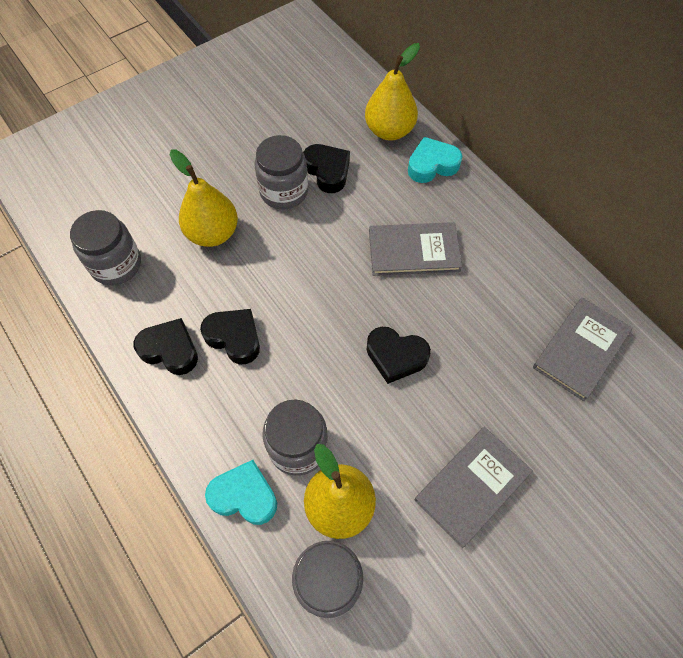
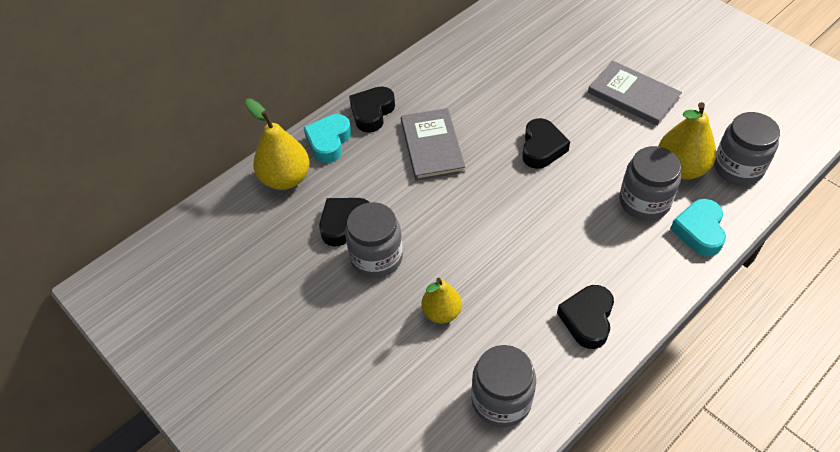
camera: 95 degrees left, 10 degrees down
yellow pear [170,149,238,247] -> yellow pear [422,278,462,324], size x0.64
black heart [200,309,260,364] -> black heart moved to [349,86,395,133]
turquoise heart [408,137,462,183] -> turquoise heart turned 45 degrees clockwise [303,114,351,163]
grey book [533,298,632,401] -> none

